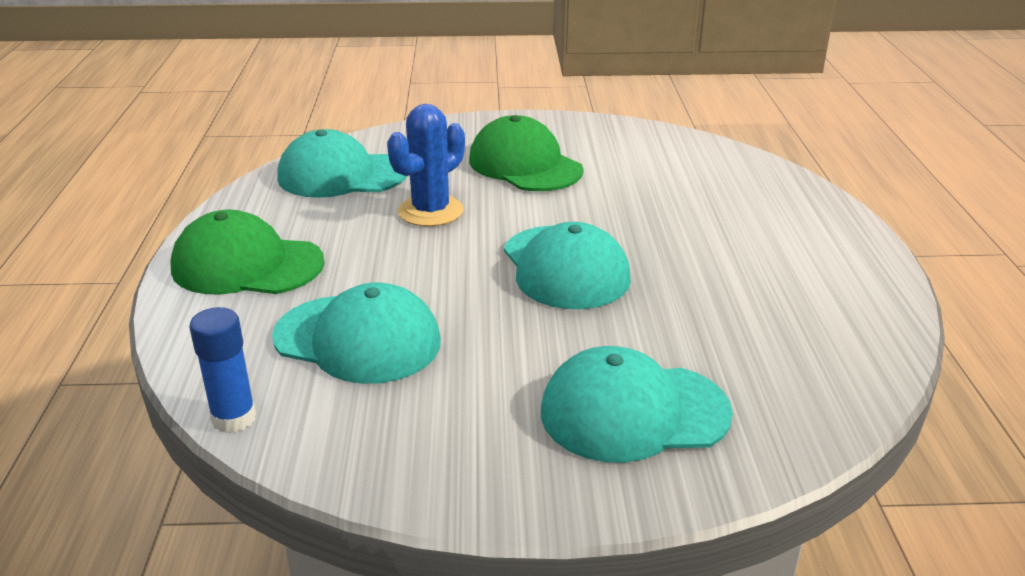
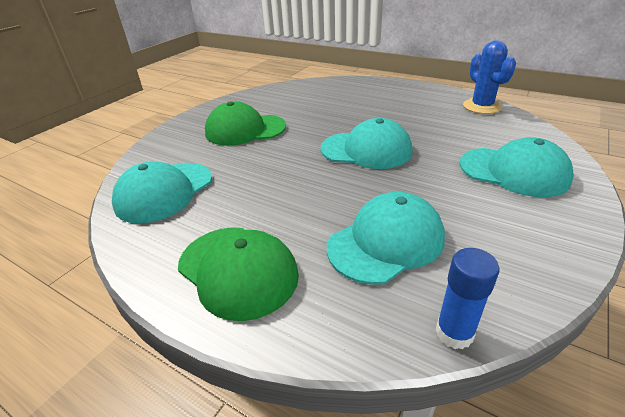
camera: 55 degrees left, 5 degrees up
green cap [170,210,325,295] -> green cap turned 90 degrees counterclockwise [178,227,299,321]
blue cactus [387,104,465,227] -> blue cactus moved to [463,40,516,114]
turquoise cap [541,346,733,463] -> turquoise cap turned 90 degrees counterclockwise [459,137,574,197]

